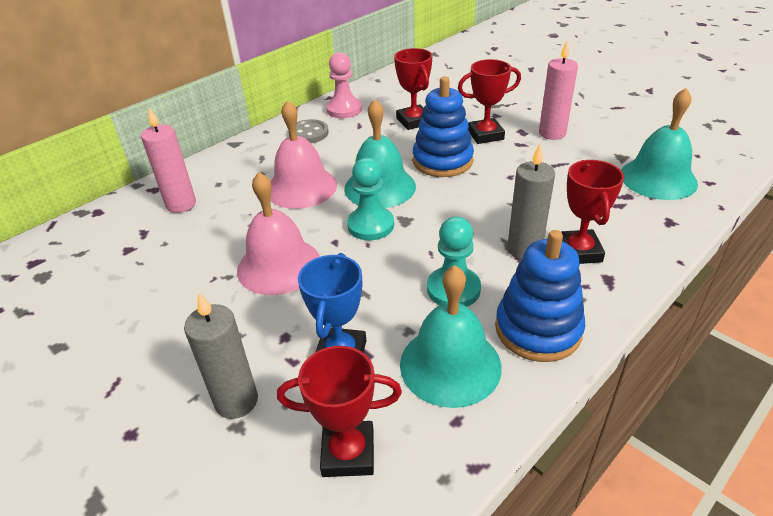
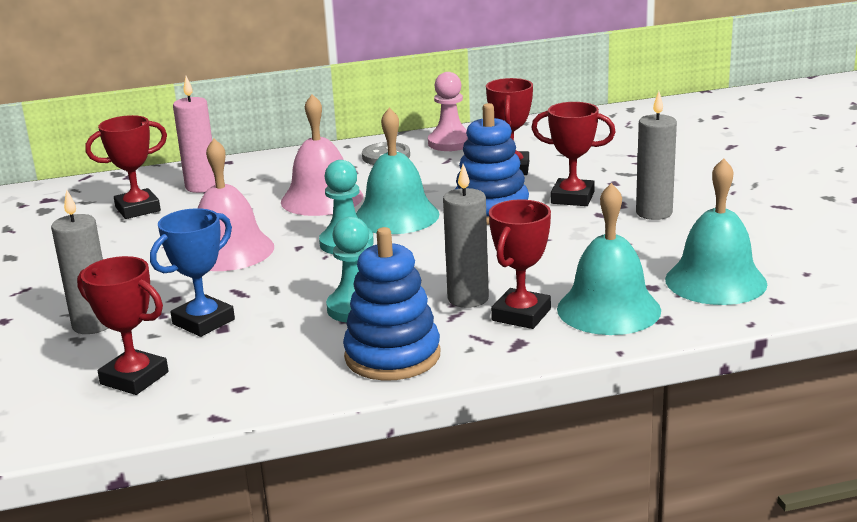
camera: 30 degrees right, 15 degrees down
turquoise bell [400,265,502,408] -> turquoise bell moved to [557,183,661,335]
pink candle [539,41,578,140] -> grey candle [636,91,677,220]
none -> red trophy [85,115,167,219]

